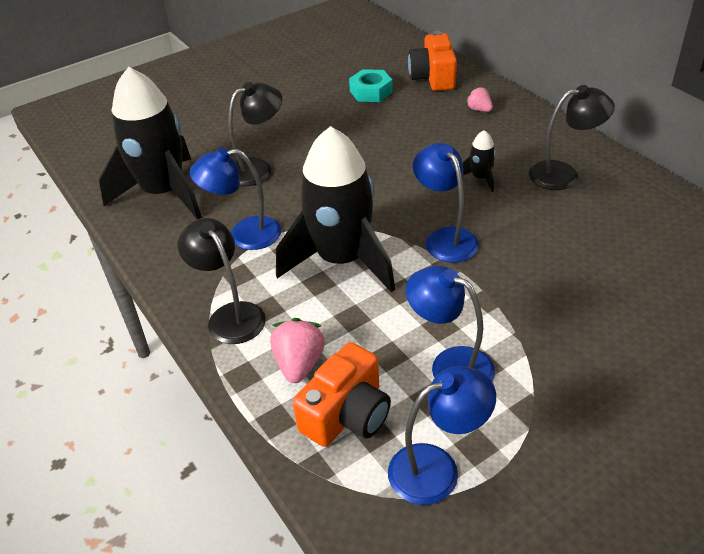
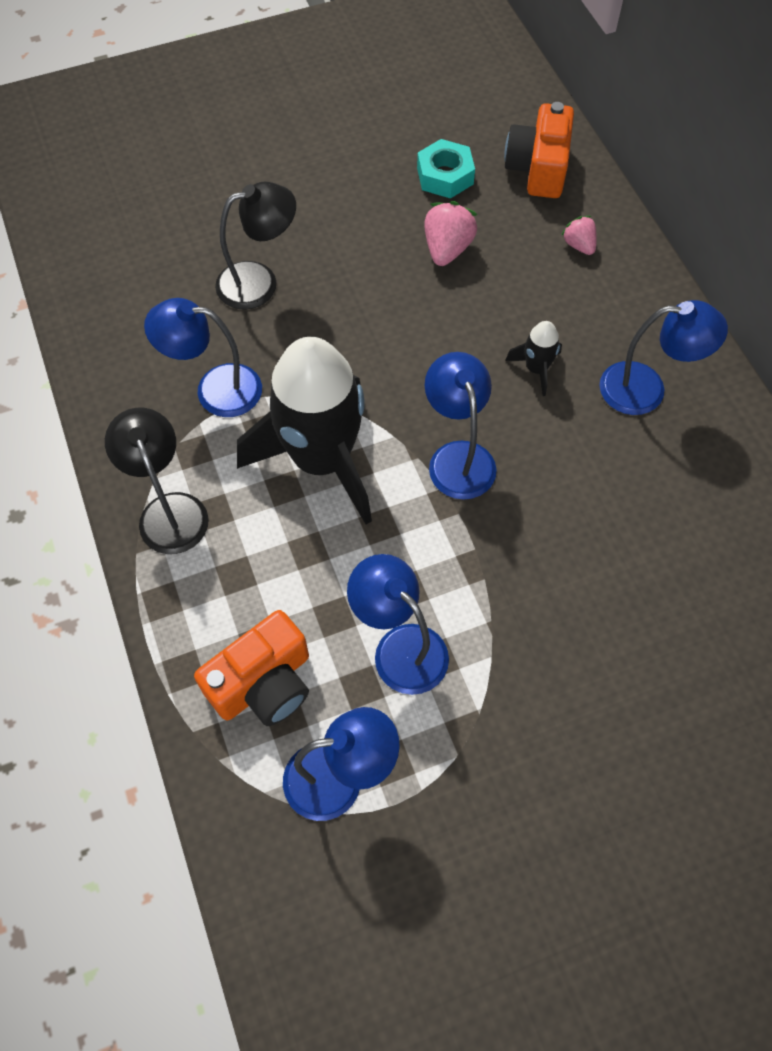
camera: 10 degrees right, 20 degrees up
black rocket [99,67,202,219] -> none
pink strawberry [270,318,325,383] -> pink strawberry moved to [424,201,477,266]
black lamp [529,85,615,190] -> blue lamp [599,300,728,415]

